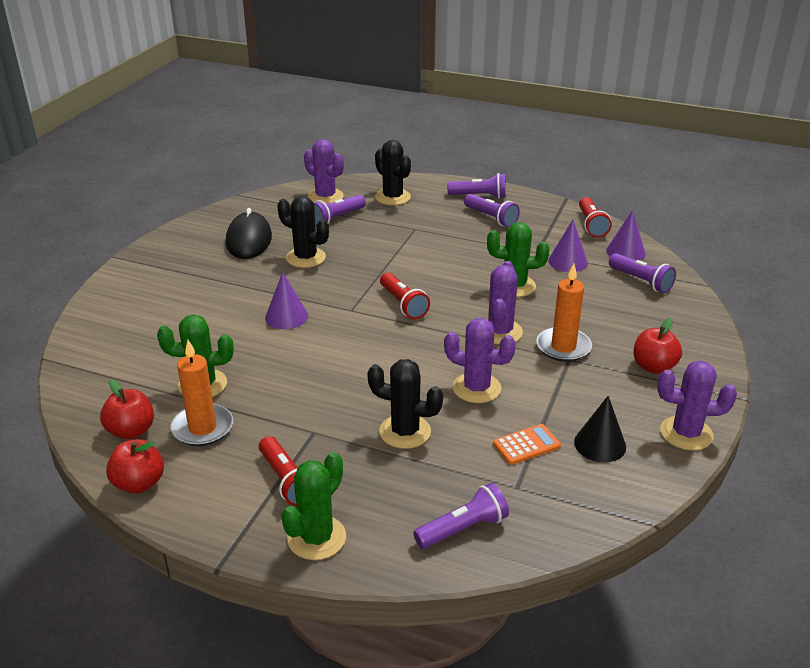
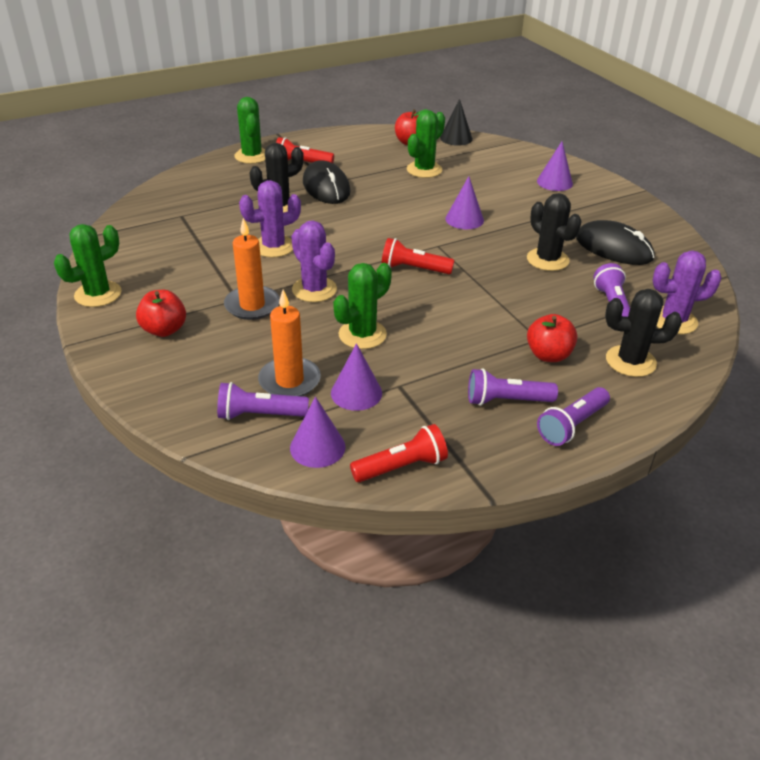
camera: 130 degrees right, 5 degrees up
red apple [106,439,164,494] -> red apple moved to [527,314,578,362]
orange candle [171,340,233,446] -> orange candle moved to [258,289,321,396]
black cactus [277,196,329,268] -> black cactus turned 75 degrees clockwise [527,193,582,271]
purple flashlight [413,483,509,549] -> none
orange calculator [493,424,561,465] -> none
black cone [574,396,626,462] -> black cone moved to [440,99,473,146]
red flashlight [579,197,612,237] -> red flashlight turned 120 degrees clockwise [350,424,448,482]
purple cactus [657,361,737,451] -> green cactus [54,224,122,307]
none -> black mouse [303,160,350,204]
none -> purple cone [537,141,573,191]

